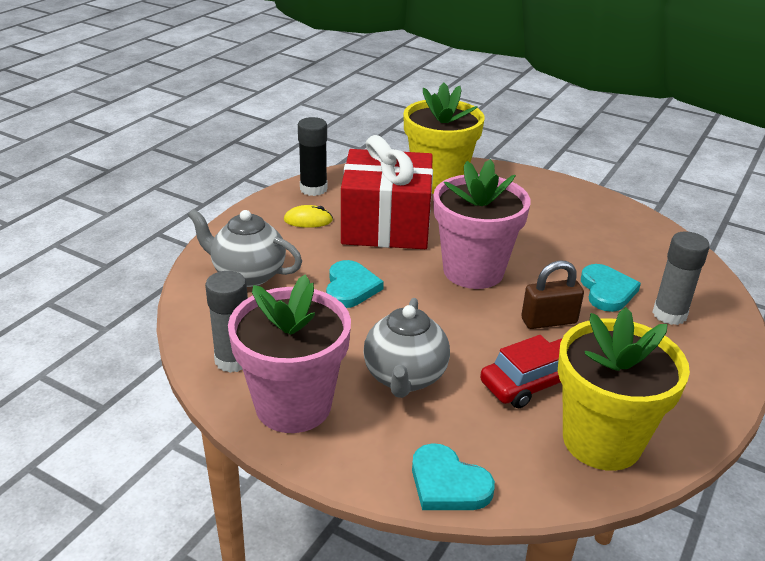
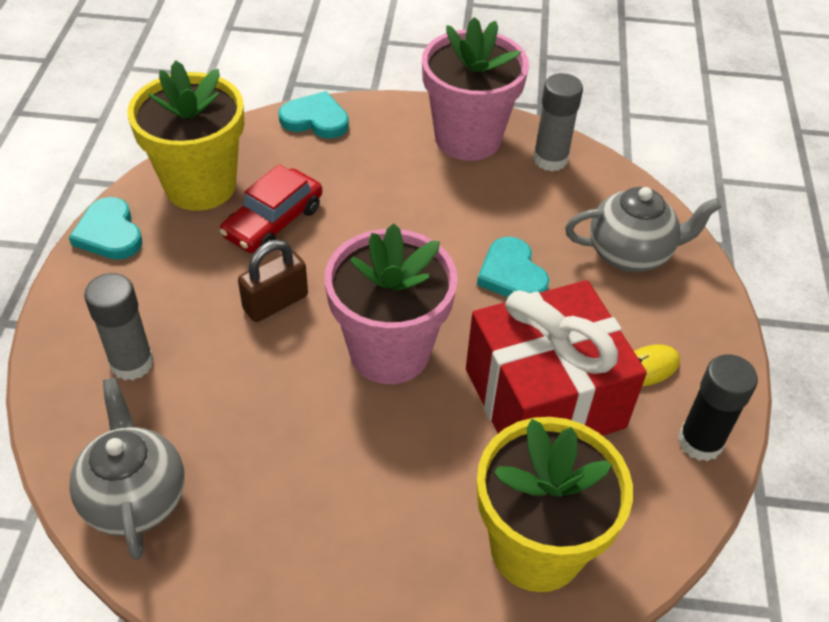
camera: 155 degrees right, 15 degrees up
grey teapot [364,298,450,398] -> grey teapot moved to [69,377,185,560]
turquoise heart [581,264,641,312] -> turquoise heart moved to [69,197,142,260]

